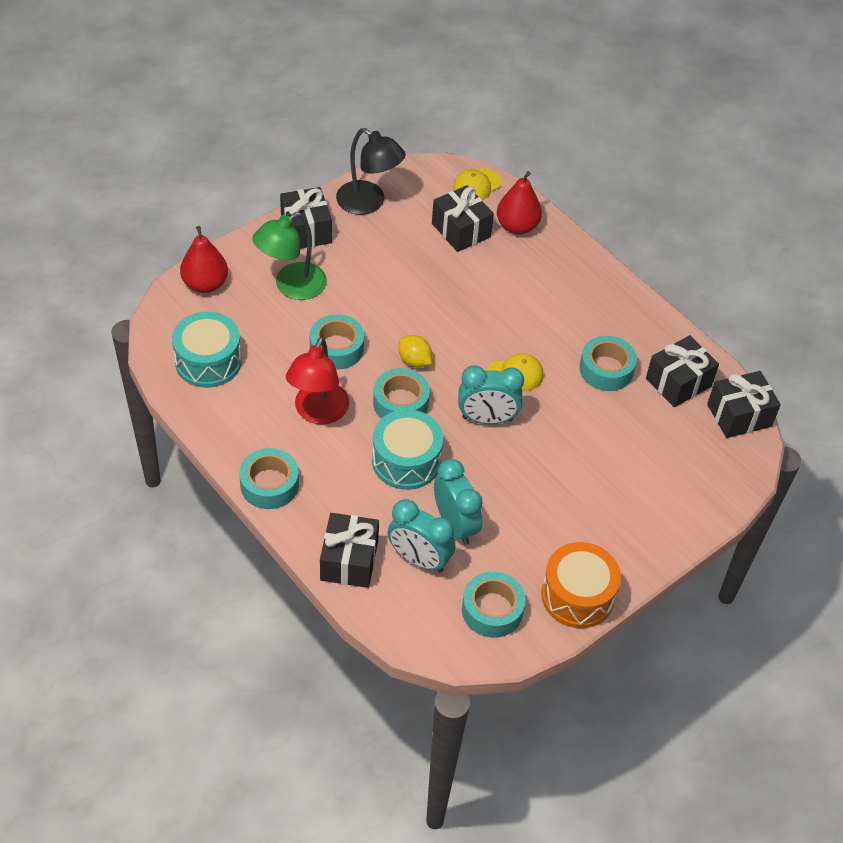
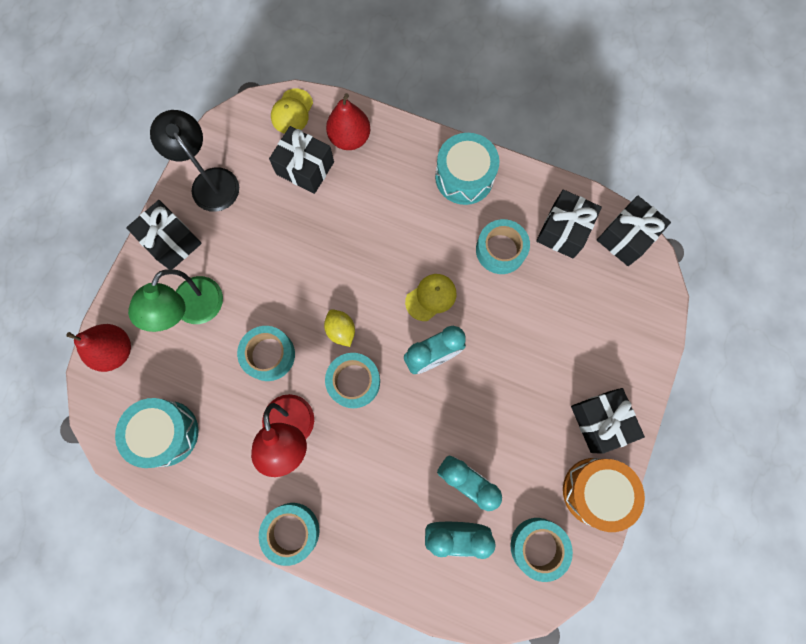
camera: 25 degrees left, 25 degrees up
black gift [320,513,379,588] -> black gift moved to [571,388,645,454]
black lamp [336,128,406,215] -> black lamp turned 135 degrees counterclockwise [150,110,239,212]
turquoise drum [372,409,443,490] -> turquoise drum moved to [435,133,499,205]
yellow lemon [398,335,432,367] -> yellow lemon turned 45 degrees clockwise [324,309,355,347]

